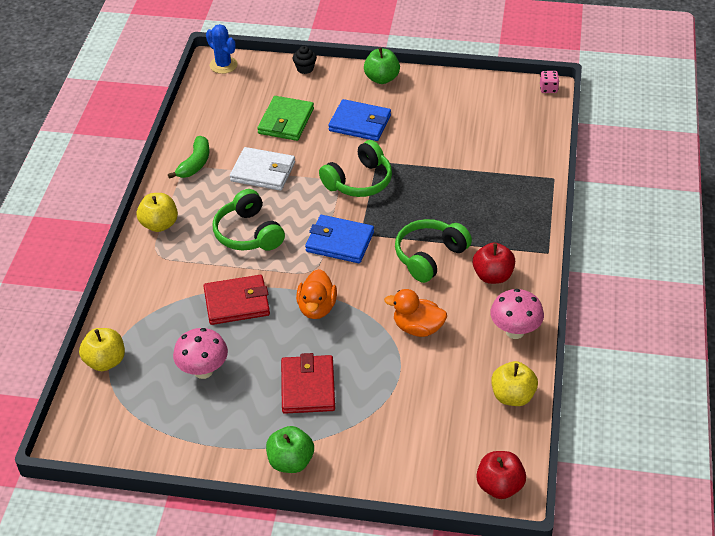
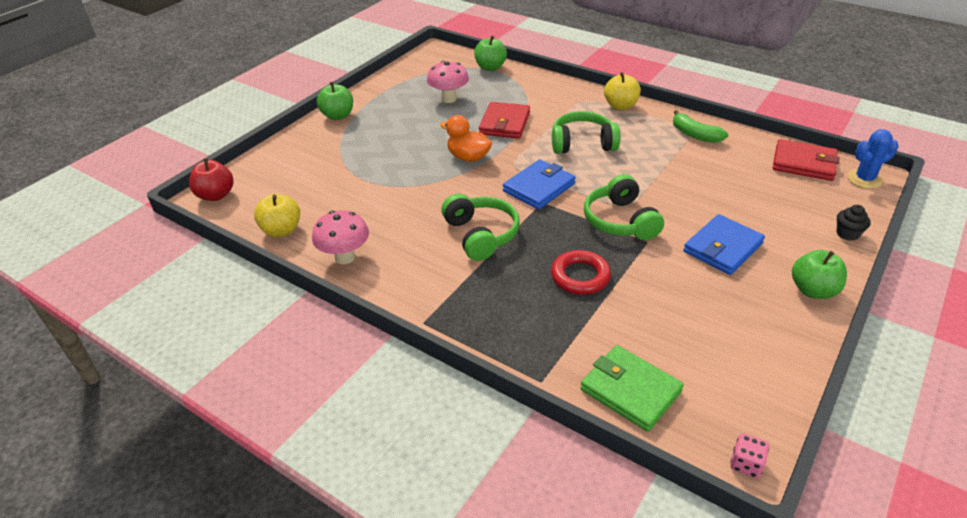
camera: 115 degrees right, 5 degrees down
yellow apple [79,328,125,371] -> green apple [474,36,507,71]
white wallet [230,147,295,191] -> none
green wallet [257,96,314,141] -> green wallet moved to [580,345,684,432]
red wallet [281,353,335,414] -> red wallet moved to [773,139,840,181]
orange duck [384,289,447,337] -> none
red apple [473,243,515,284] -> none
none -> red ring [551,250,611,295]

